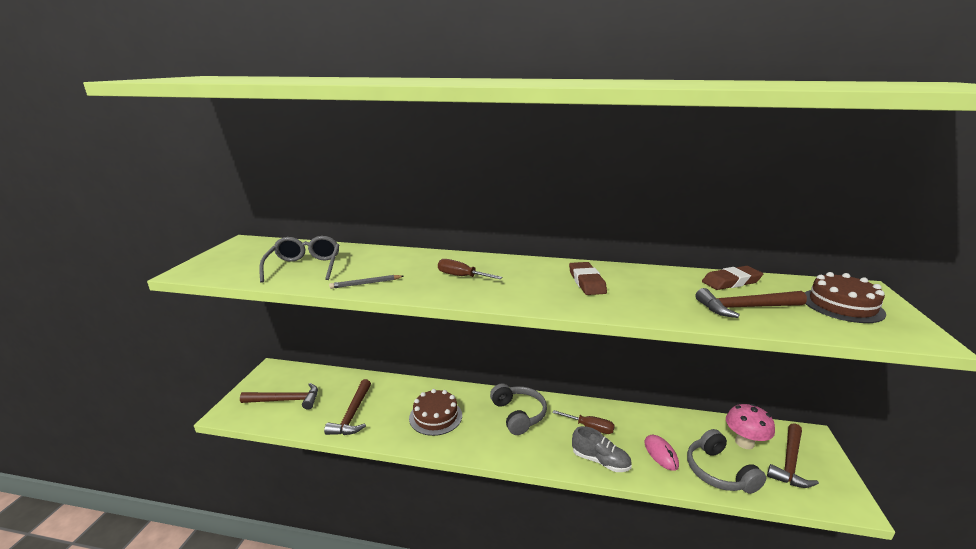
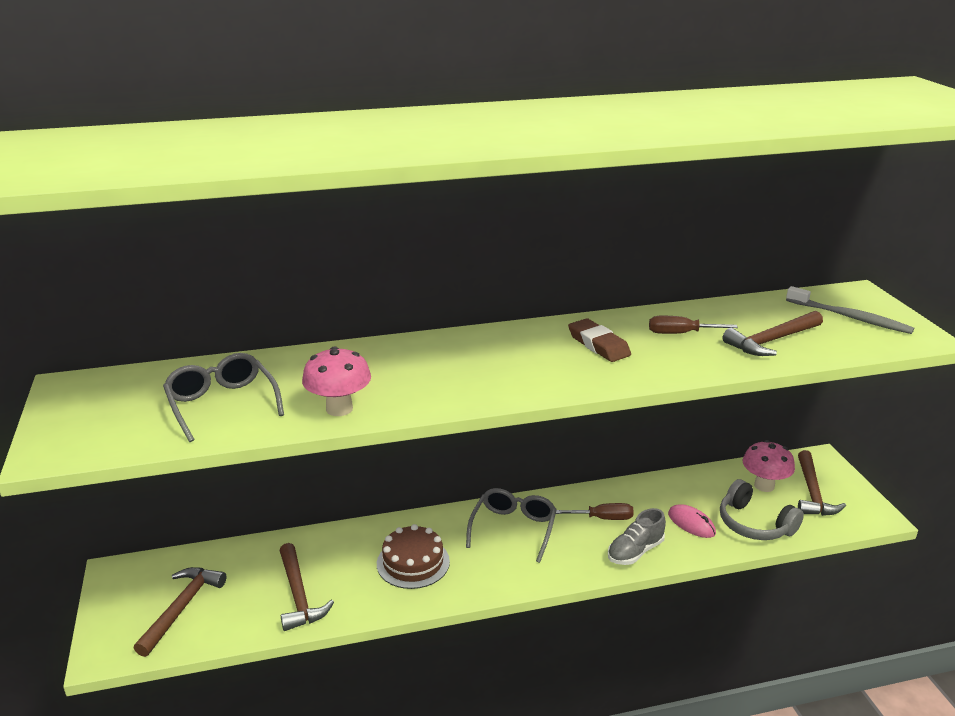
camera: 25 degrees left, 5 degrees up
brown hammer [240,383,318,410] -> brown hammer turned 45 degrees counterclockwise [134,567,226,657]
grey pencil [329,275,404,289] -> pink mushroom [302,346,371,416]
brown screwdriver [438,259,502,279] -> brown screwdriver moved to [649,316,738,334]
grey headphones [490,384,547,435] -> grey glasses [466,488,557,563]
grey shoe [572,426,632,472] -> grey shoe turned 135 degrees clockwise [608,508,666,565]
brown eraser [702,266,763,290] -> none
brown cake [805,272,886,323] -> grey toothbrush [786,286,914,334]

